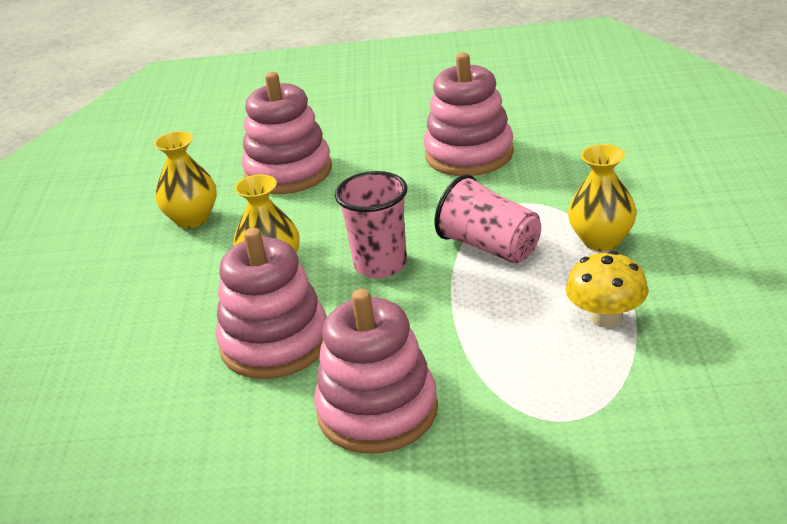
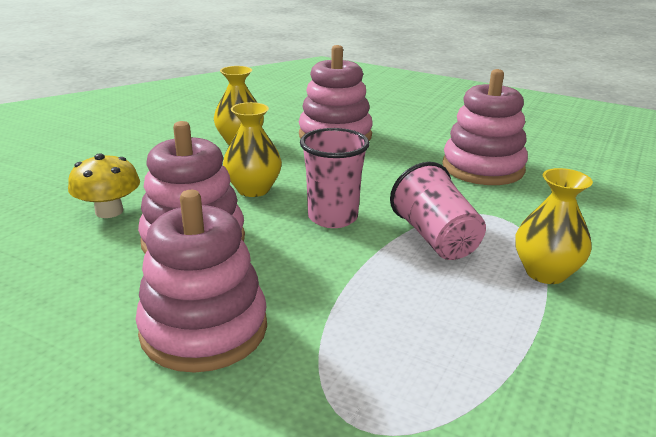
camera: 25 degrees right, 5 degrees down
yellow mushroom [566,251,648,328] -> yellow mushroom moved to [68,153,140,218]

